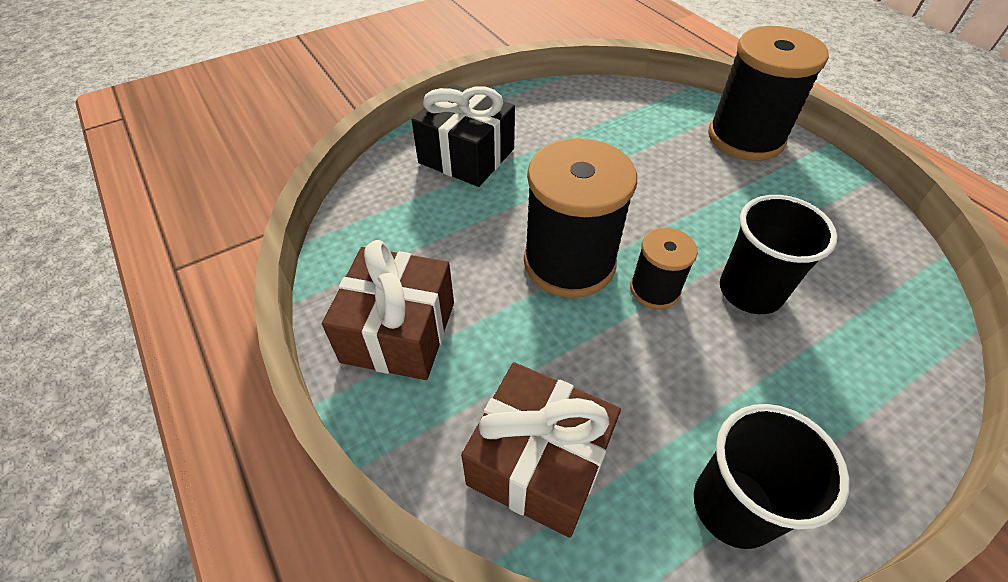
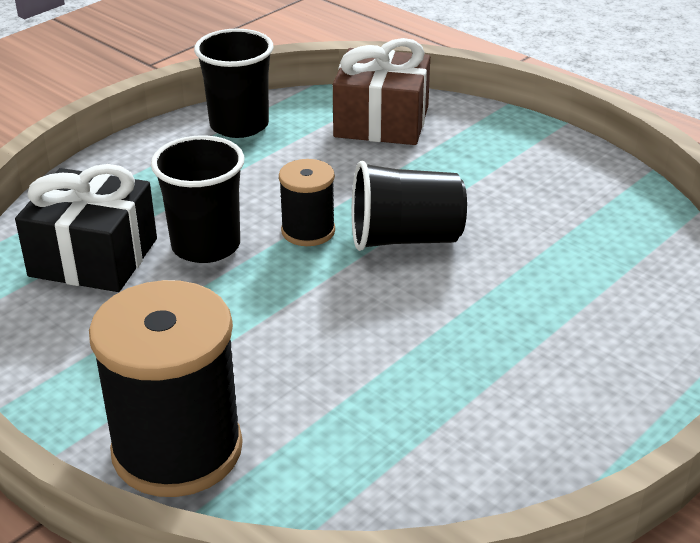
camera: 165 degrees right, 15 degrees down
brown gift [322,240,454,380] -> none
black gift [412,84,515,187] -> black gift moved to [15,164,157,292]
black spool [524,138,637,298] -> black cup [352,161,467,251]

